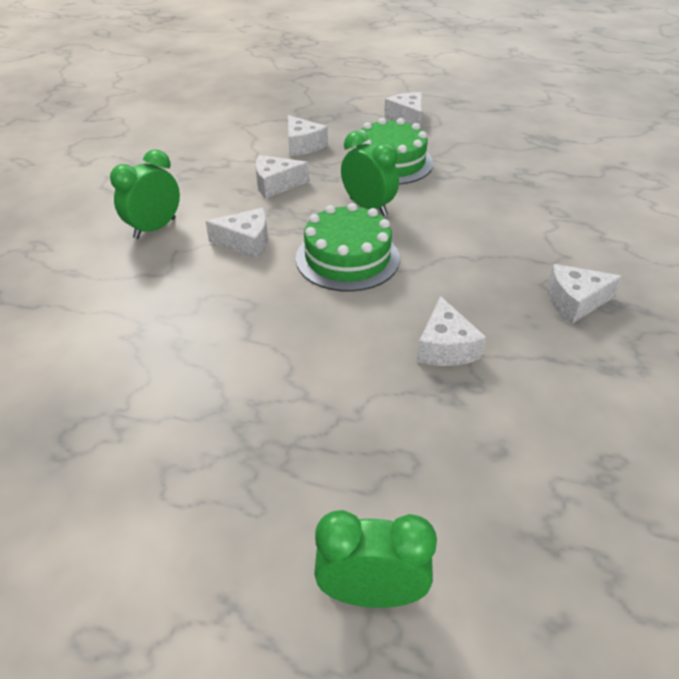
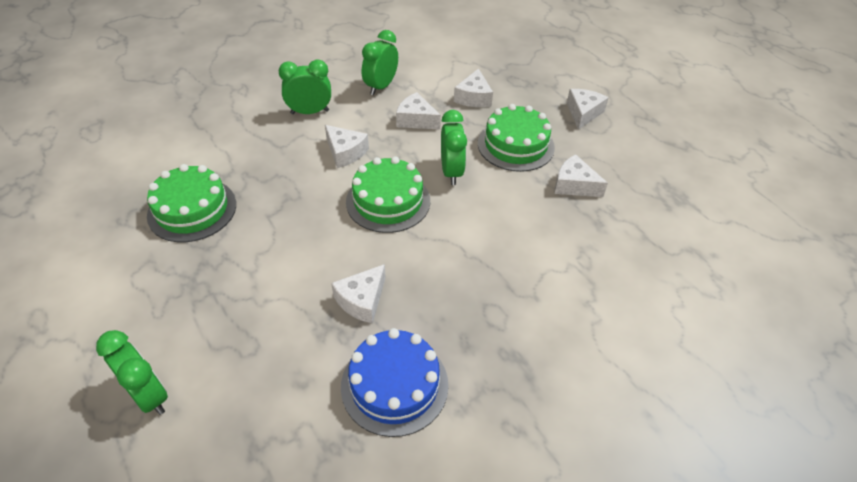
camera: 40 degrees right, 5 degrees up
white cheese [547,264,623,324] -> white cheese moved to [554,154,608,197]
none -> green cake [147,164,236,242]
none -> blue cake [341,328,449,437]
none -> green clock [362,30,398,95]

